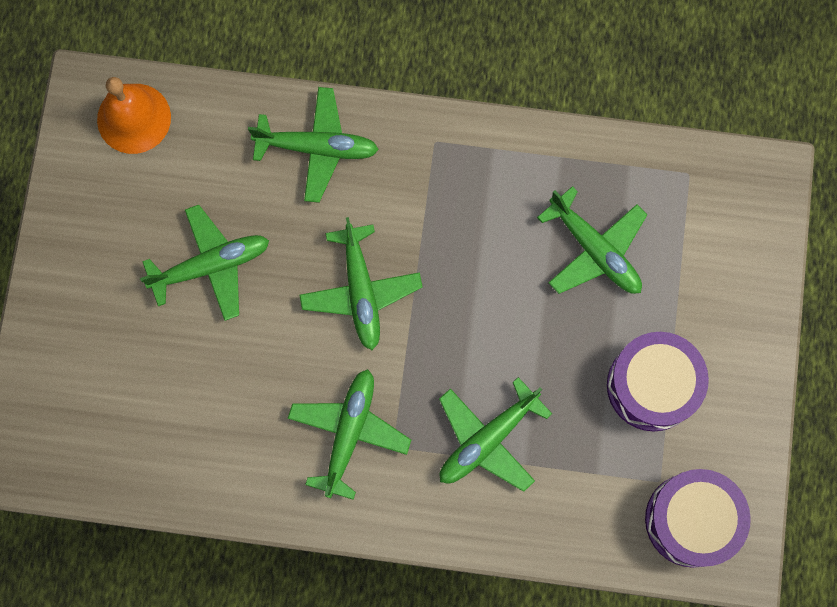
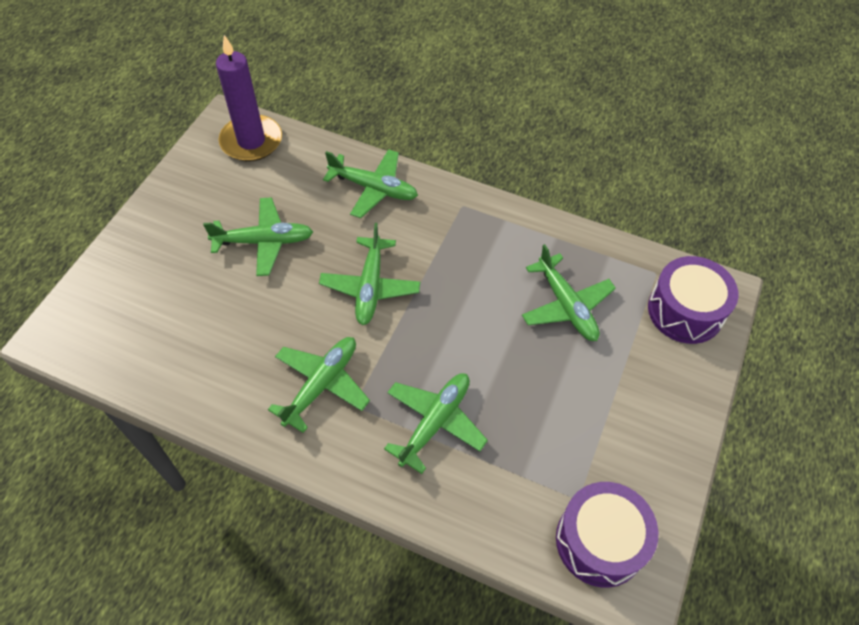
camera: 15 degrees right, 20 degrees down
orange bell [97,77,171,154] -> purple candle [216,35,282,161]
green plane [439,377,552,492] -> green plane turned 150 degrees clockwise [384,373,488,474]
purple drum [607,332,709,431] -> purple drum moved to [648,256,738,344]

